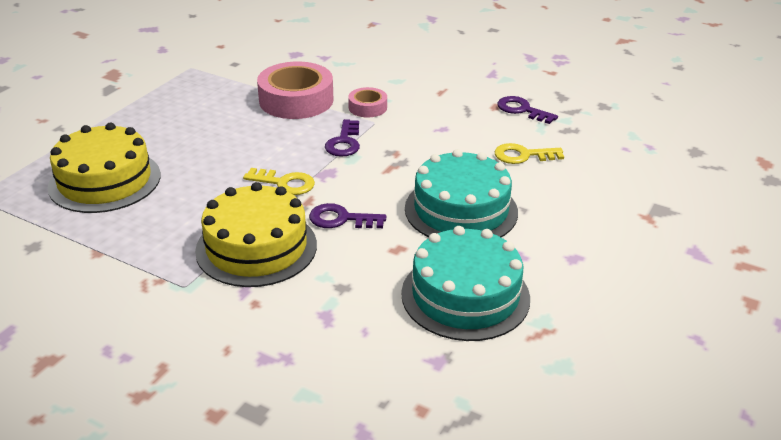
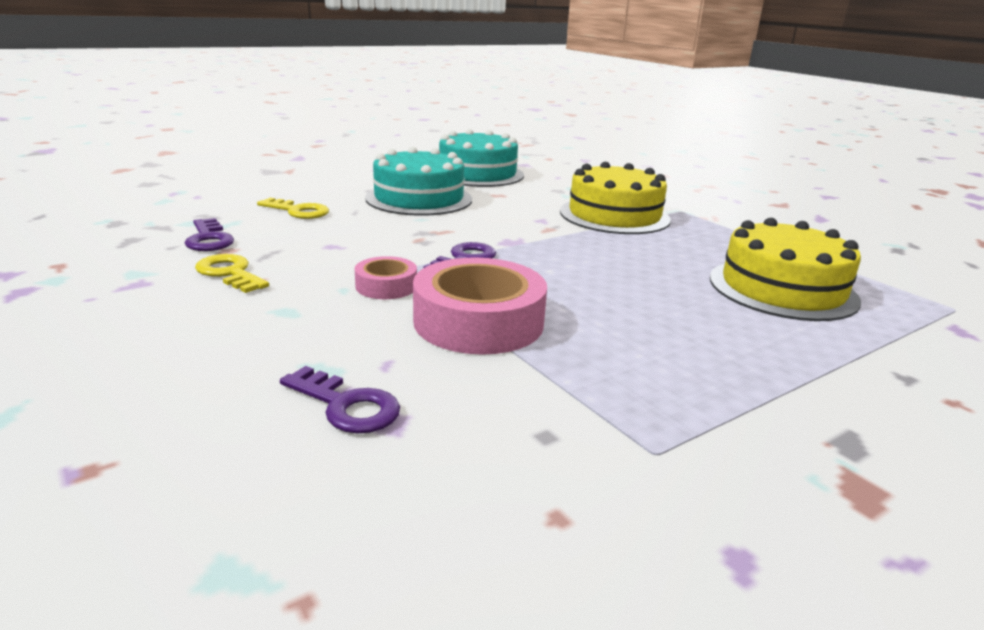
camera: 155 degrees left, 10 degrees down
yellow key [243,168,315,195] -> yellow key moved to [195,254,269,293]
purple key [309,203,386,228] -> purple key moved to [280,366,400,434]

